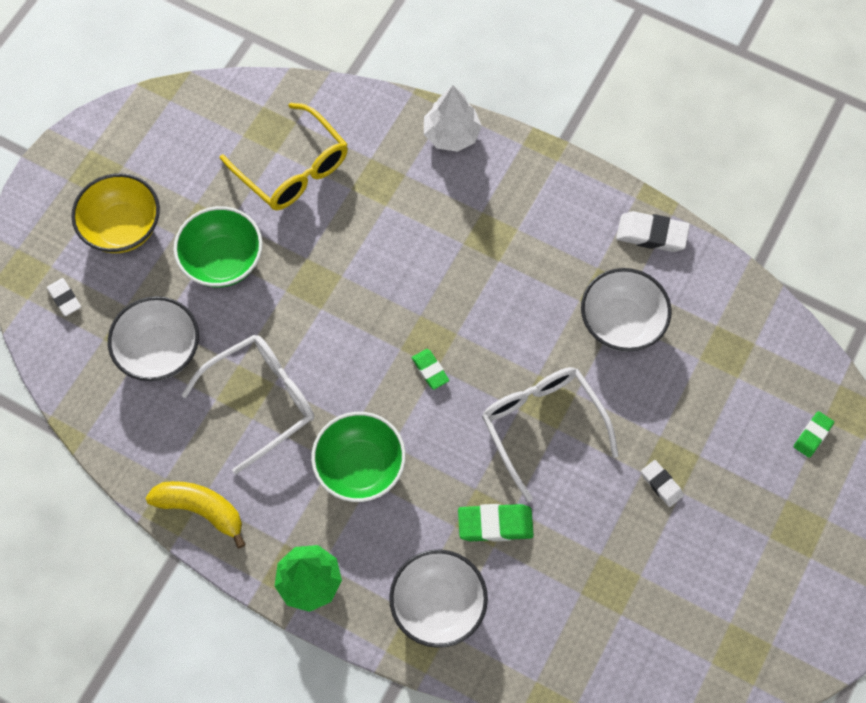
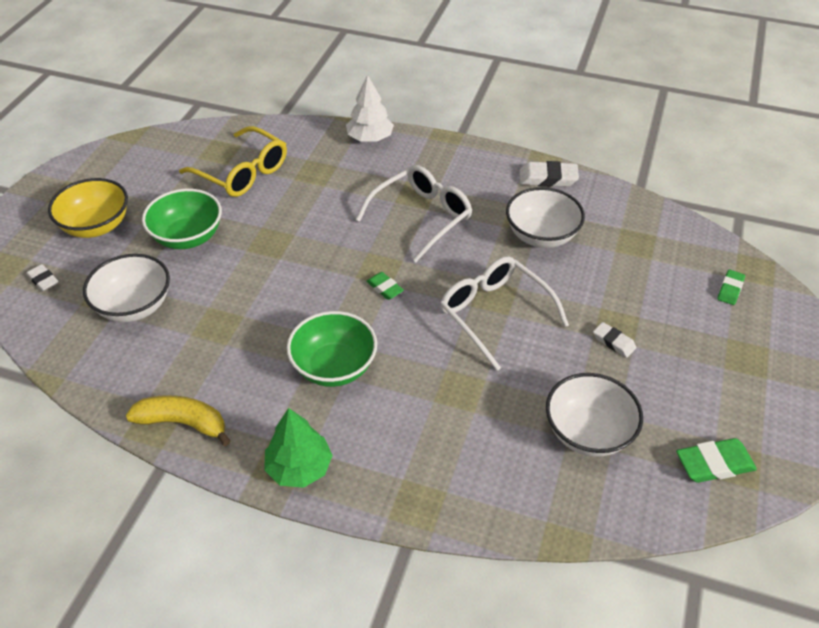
camera: 10 degrees left, 20 degrees down
white glasses [182,334,314,474] -> white glasses moved to [356,165,472,262]
white bowl [389,550,488,648] -> white bowl moved to [546,373,643,457]
green eraser [458,504,534,542] -> green eraser moved to [676,438,757,483]

